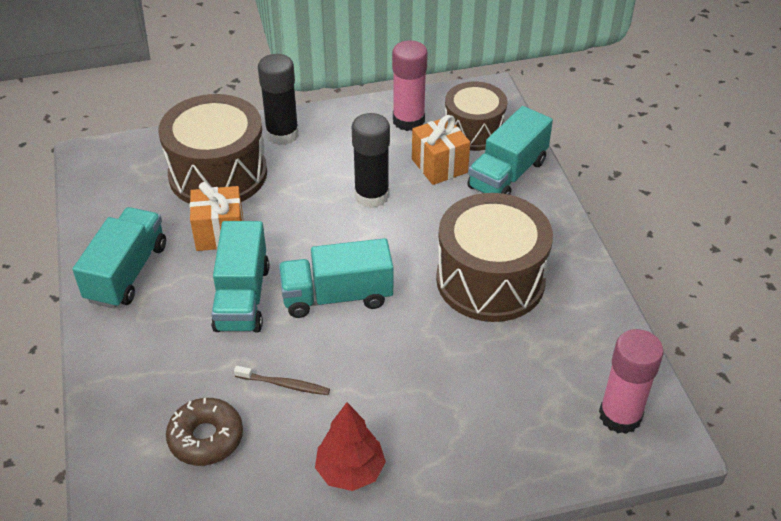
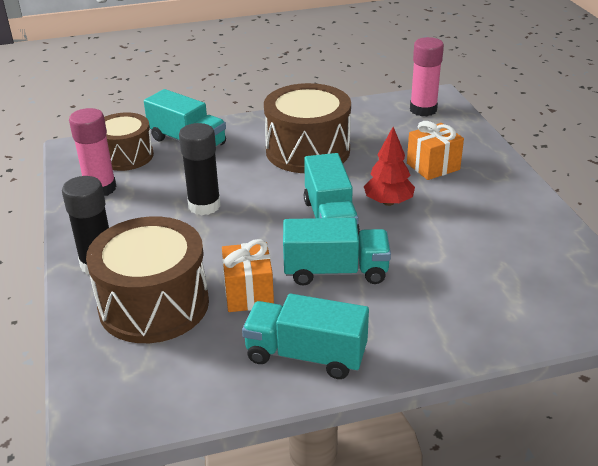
camera: 90 degrees left, 10 degrees down
brown donut [166,398,243,466] -> none
brown toothbrush [234,366,330,395] -> none
red tree [315,402,386,491] -> red tree moved to [364,127,415,206]
orange gift [412,115,470,185] -> orange gift moved to [407,121,464,180]

